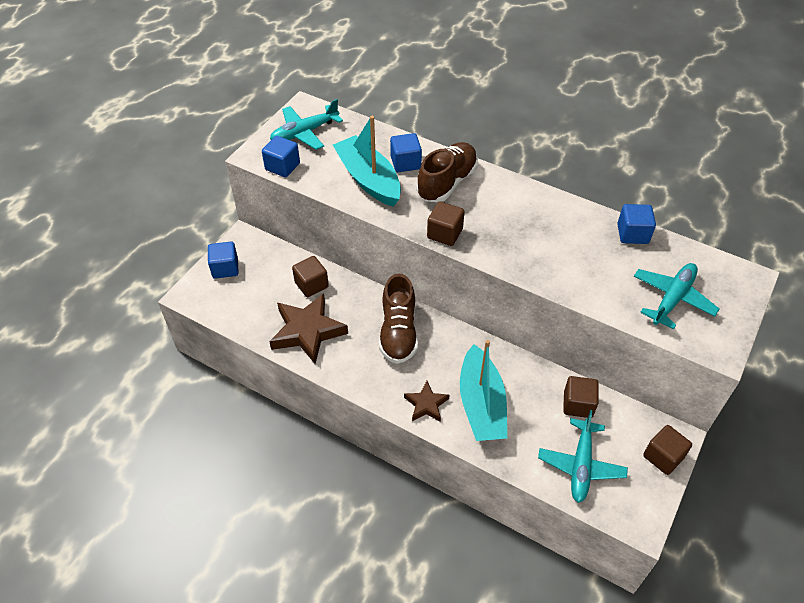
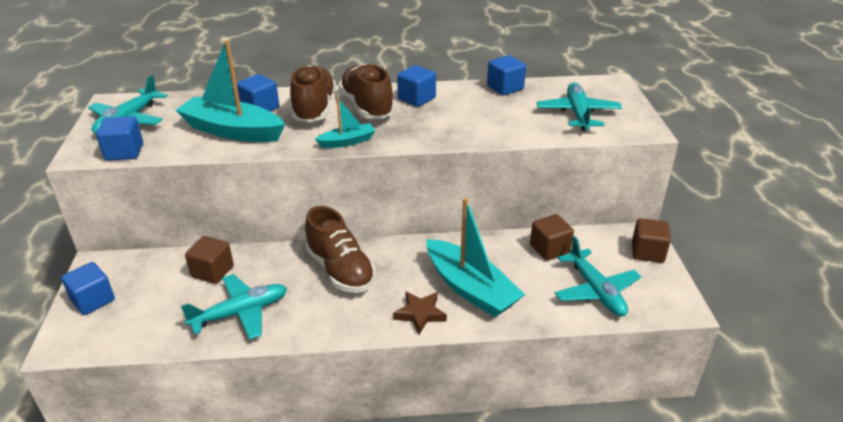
camera: 35 degrees left, 15 degrees down
brown star [269,294,348,364] -> turquoise plane [181,274,287,340]
brown cube [427,201,465,246] -> turquoise boat [315,97,375,148]
none -> brown shoe [339,64,395,119]
none -> blue cube [397,65,436,107]

